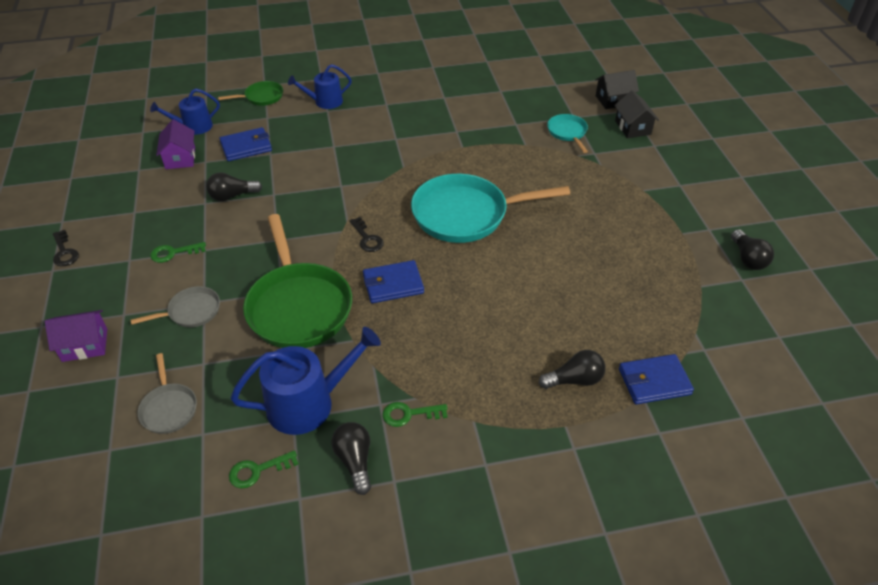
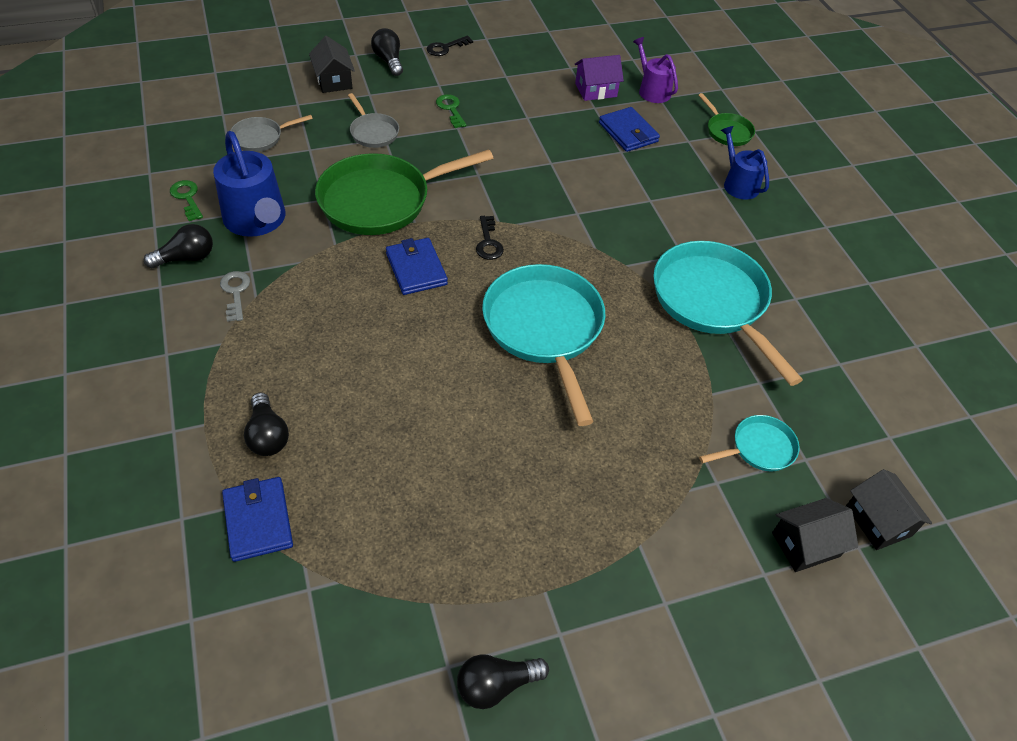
camera: 80 degrees right, 5 degrees up
purple house [45,310,107,362] -> black house [309,36,355,93]
blue watering can [150,89,220,135] -> purple watering can [633,37,678,103]
black light bulb [206,172,262,201] -> black light bulb moved to [371,28,403,76]
black key [349,217,384,252] -> black key turned 60 degrees counterclockwise [476,216,504,260]
green key [382,402,448,427] -> grey key [220,271,250,322]
none -> turquoise pan [653,241,803,386]

